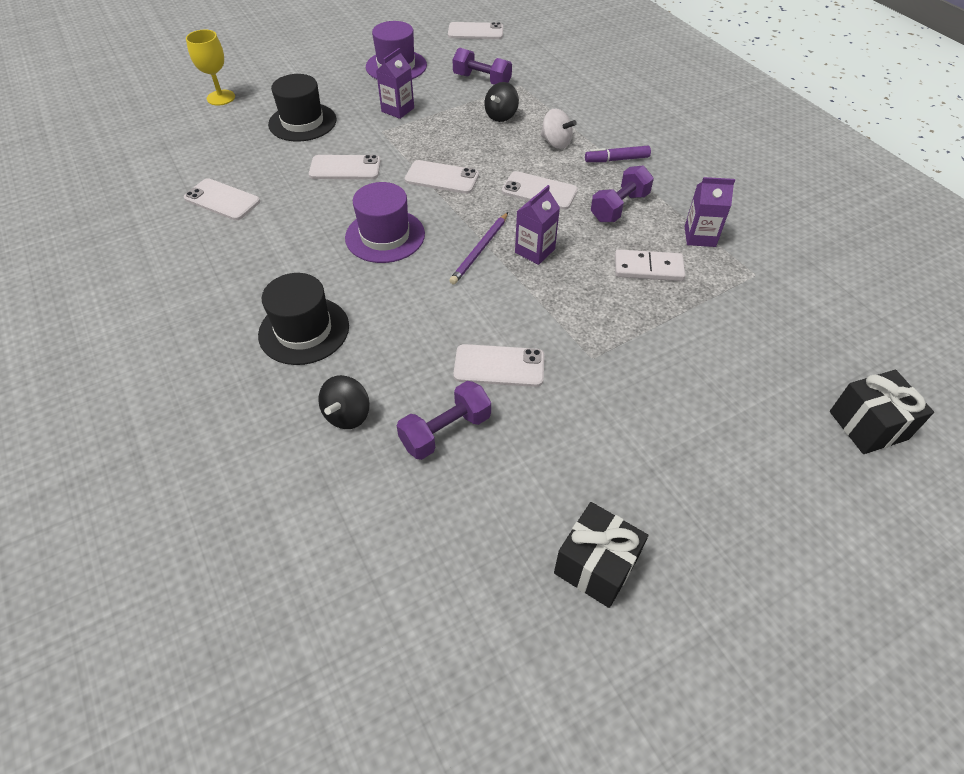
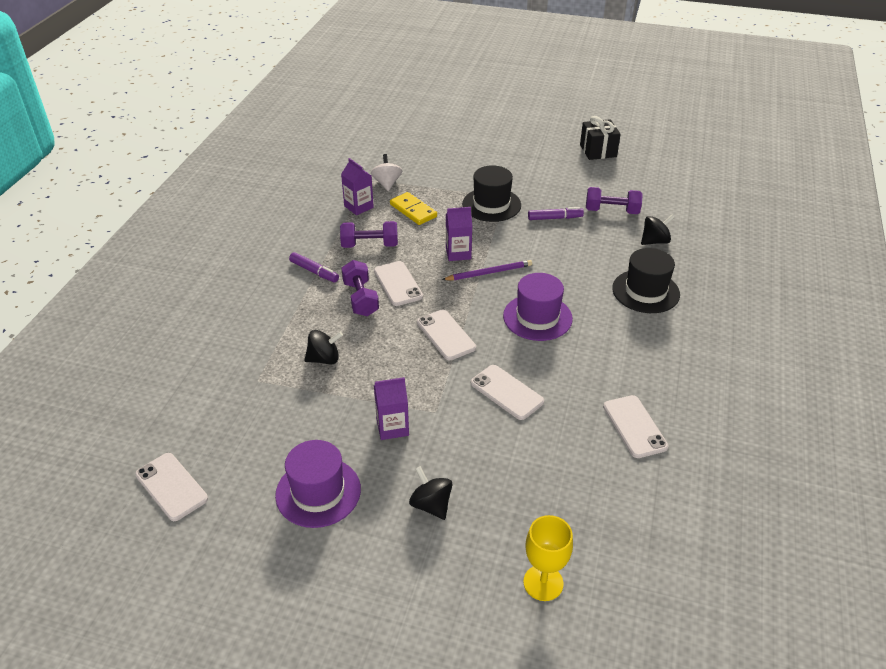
camera: 135 degrees left, 10 degrees down
black hat [268,74,337,142] -> black hat moved to [462,165,521,222]
purple dumbbell [452,48,512,85] -> purple dumbbell moved to [342,260,379,316]
white phone [453,344,544,387] -> purple marker [528,207,584,220]
white spinning top [541,108,577,149] -> white spinning top moved to [371,154,402,191]
white domino [615,249,685,281] -> yellow domino [390,192,437,225]
black gift [830,370,934,454] -> none
none -> black spinning top [409,466,453,520]

